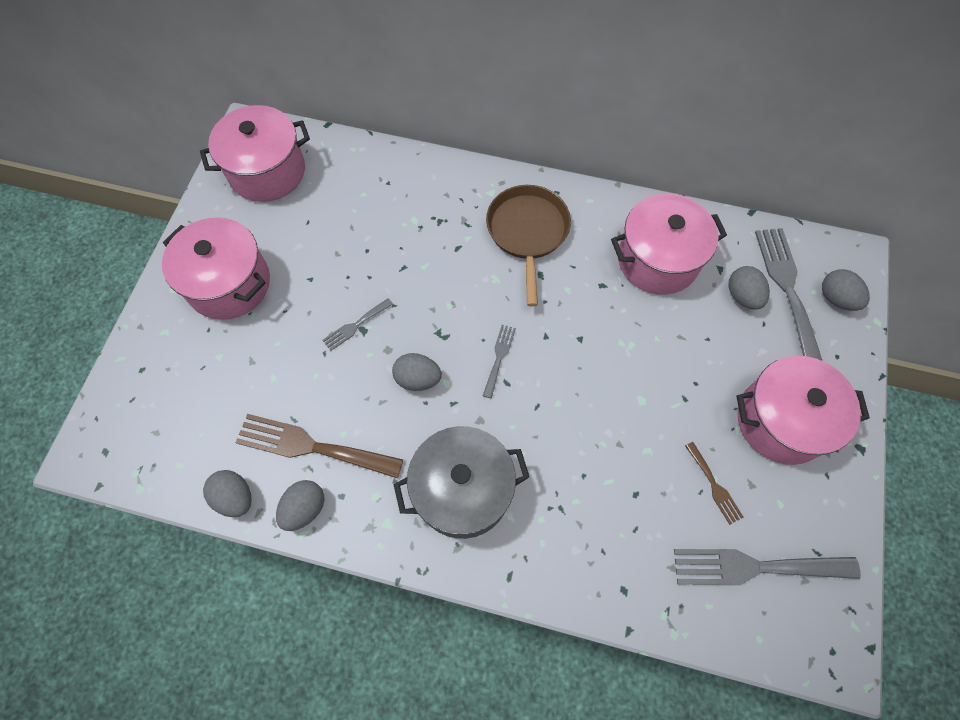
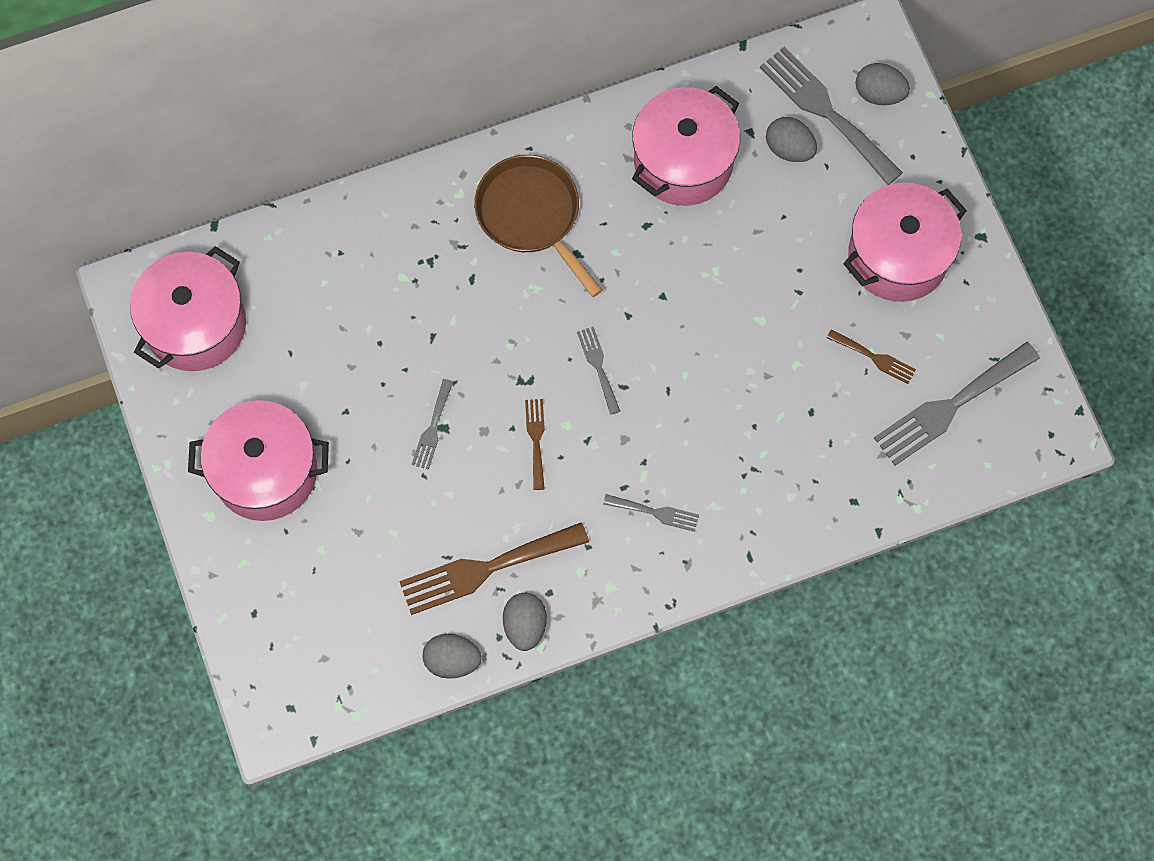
camera: 35 degrees left, 5 degrees up
grey egg [392,353,442,391] -> brown fork [525,399,545,490]
grey pot [393,426,529,539] -> grey fork [603,494,699,532]

